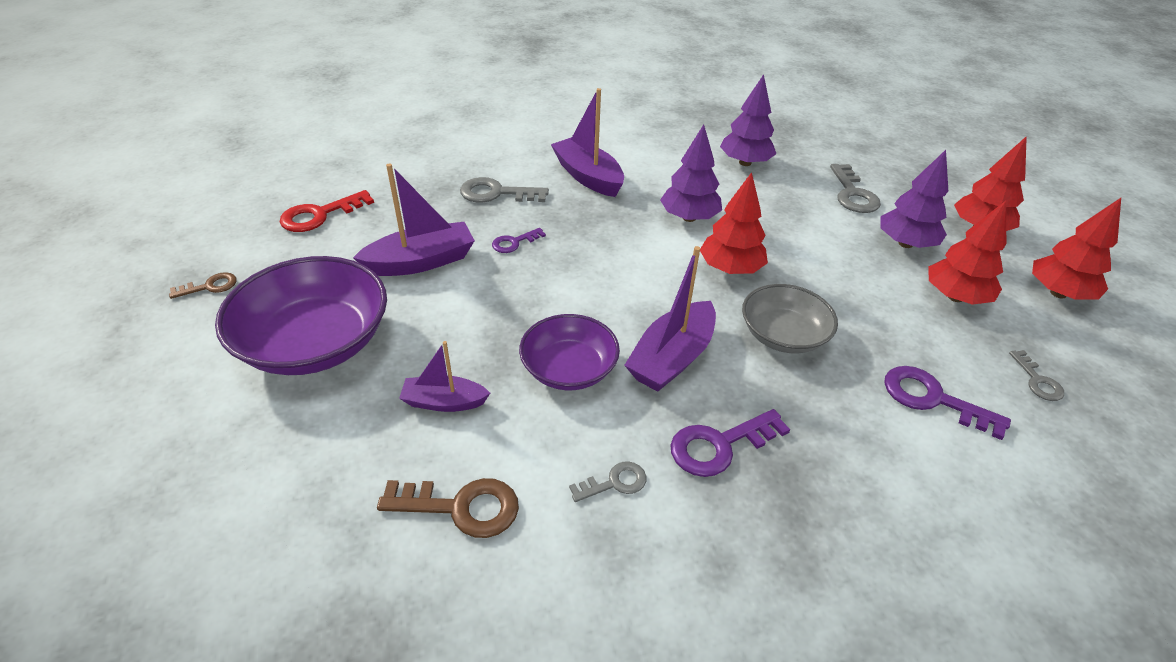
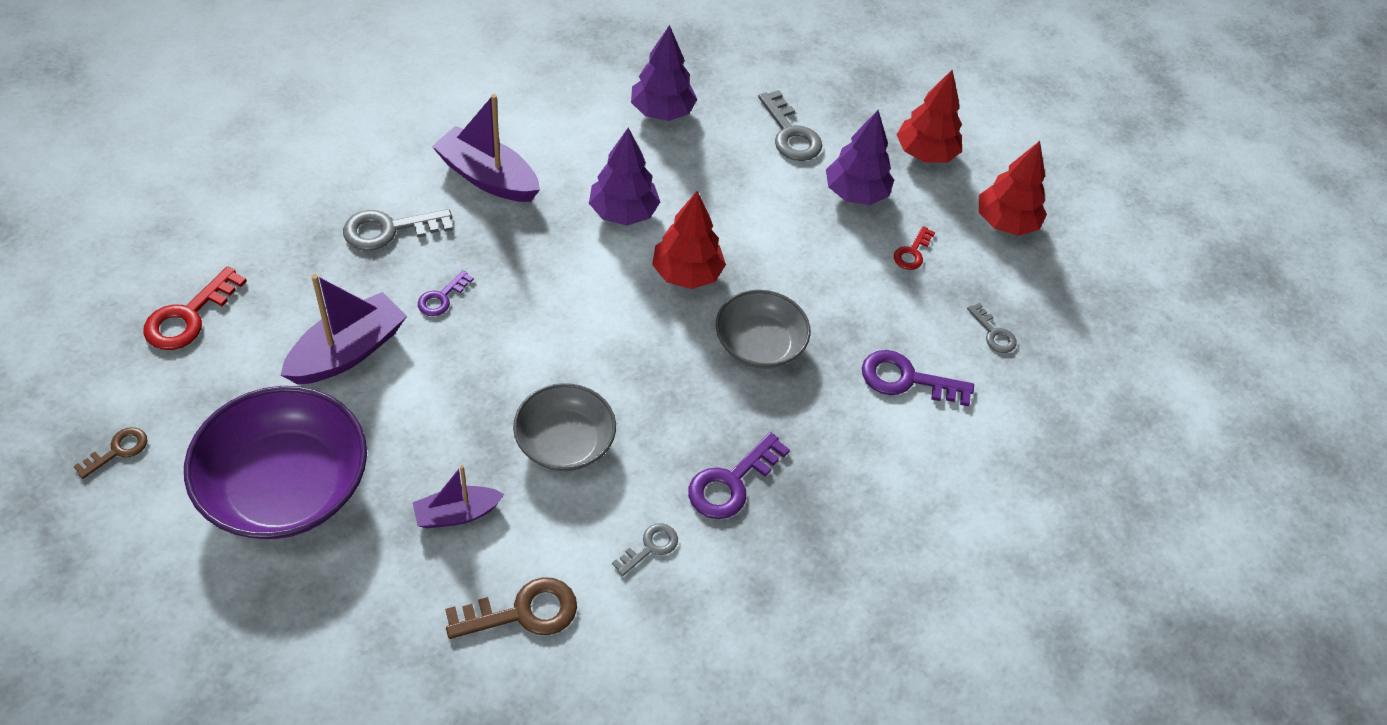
camera: 25 degrees left, 10 degrees up
purple bowl [519,314,620,390] -> grey bowl [513,383,616,471]
purple boat [624,246,716,392] -> none
red tree [928,201,1006,305] -> red key [894,226,935,270]

